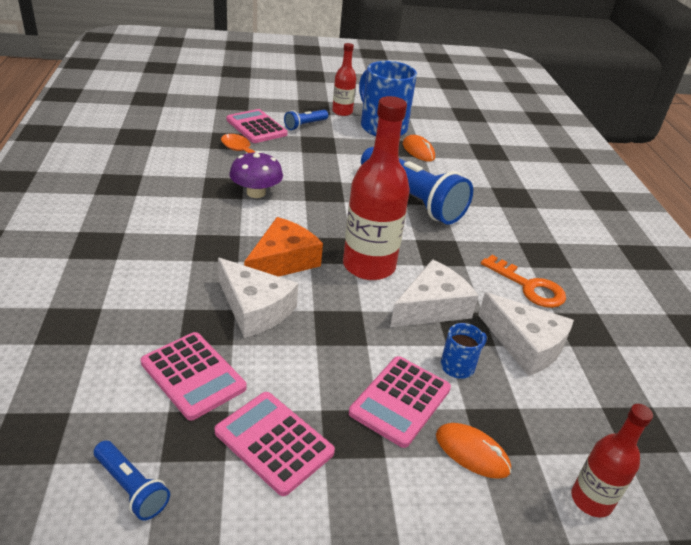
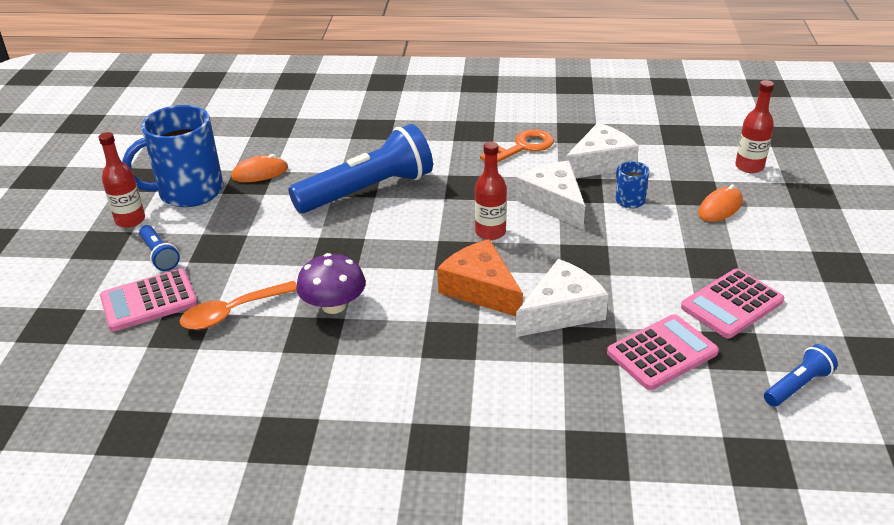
camera: 75 degrees left, 0 degrees up
red bottle [343,96,410,280] -> red bottle [475,142,507,240], size x0.55
pink calculator [349,356,451,448] -> none

